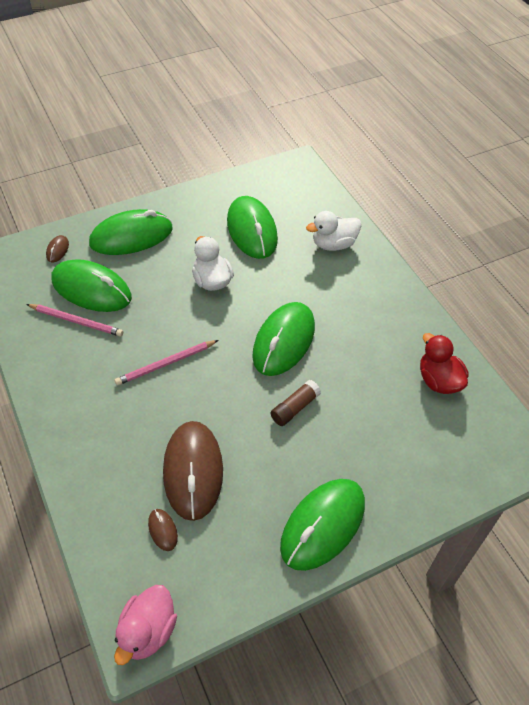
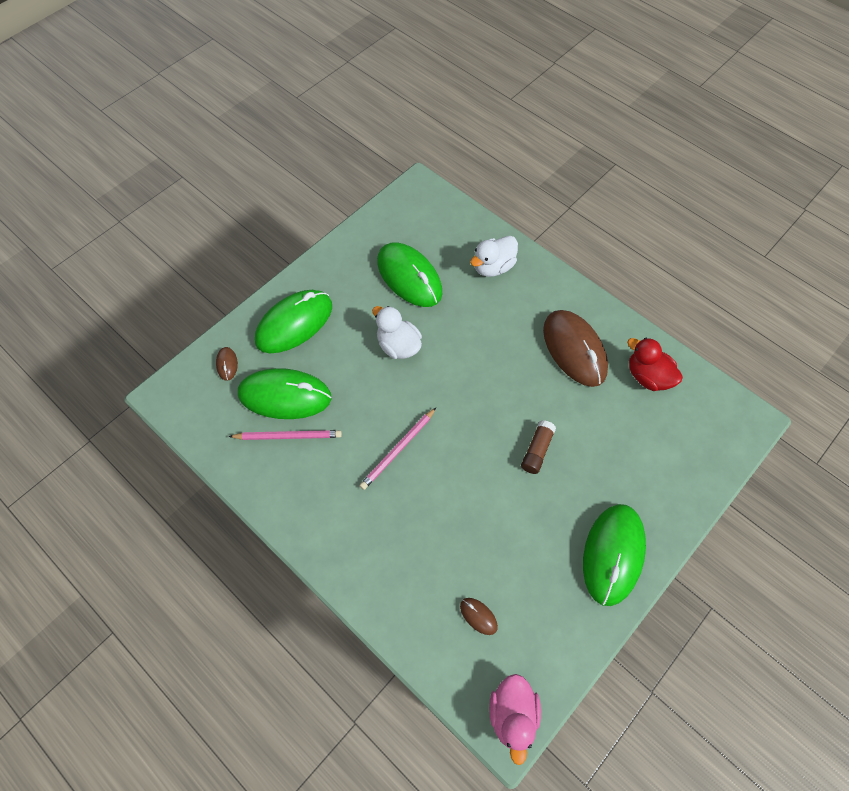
camera: 20 degrees left, 10 degrees up
brown mouse [163,421,223,521] -> brown mouse moved to [543,310,608,387]
green mouse [252,302,315,376] -> none

